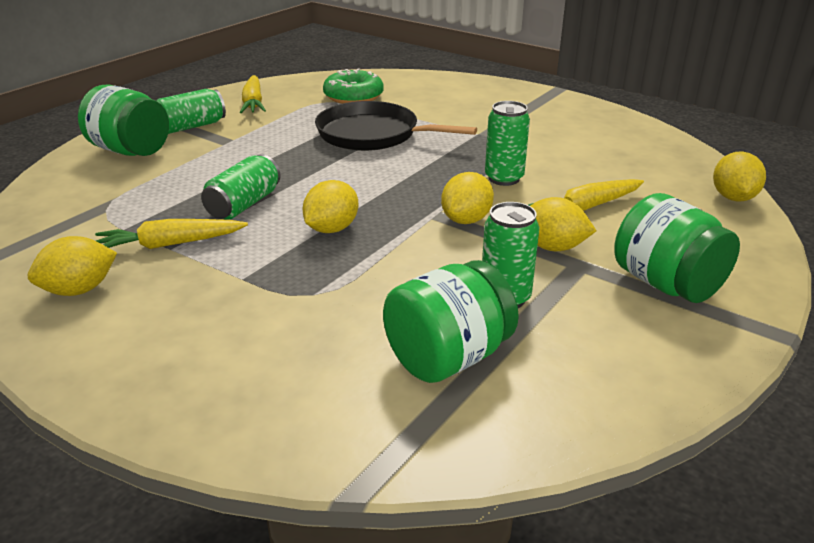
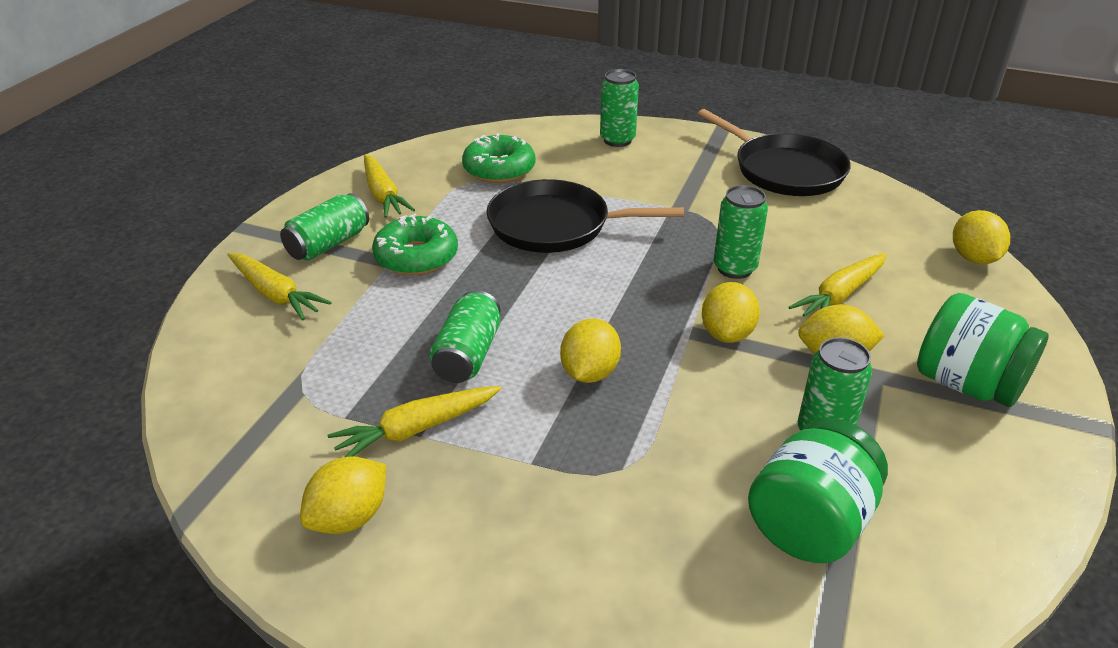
camera: 15 degrees left, 5 degrees up
green jar [78,84,169,156] -> yellow carrot [227,253,332,320]
none -> green donut [372,214,458,275]
none -> green can [600,69,639,147]
none -> black pan [698,109,851,196]

